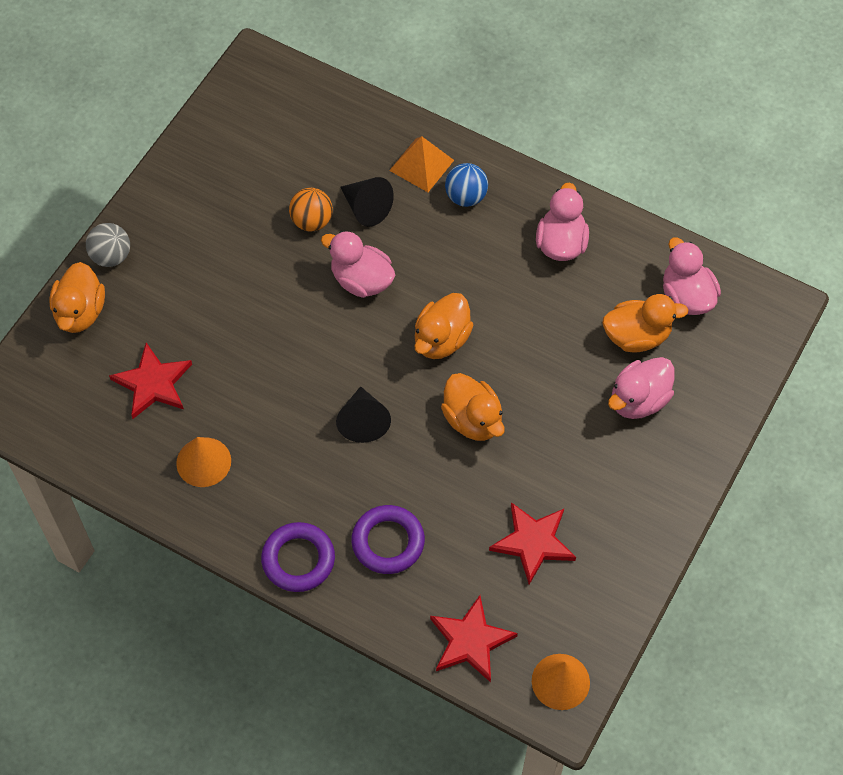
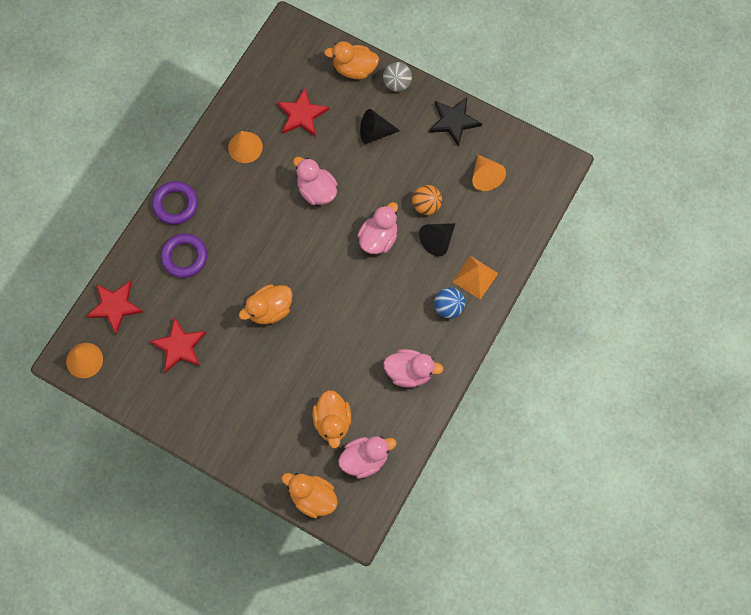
camera: 90 degrees right, 10 degrees up
black cone [336,386,391,443] -> black cone moved to [360,109,400,144]
orange duck [414,293,473,359] -> orange duck moved to [282,473,338,518]
pink duck [608,357,675,419] -> pink duck moved to [293,157,338,205]
none -> black star [429,97,482,147]
none -> orange cone [472,155,506,191]

